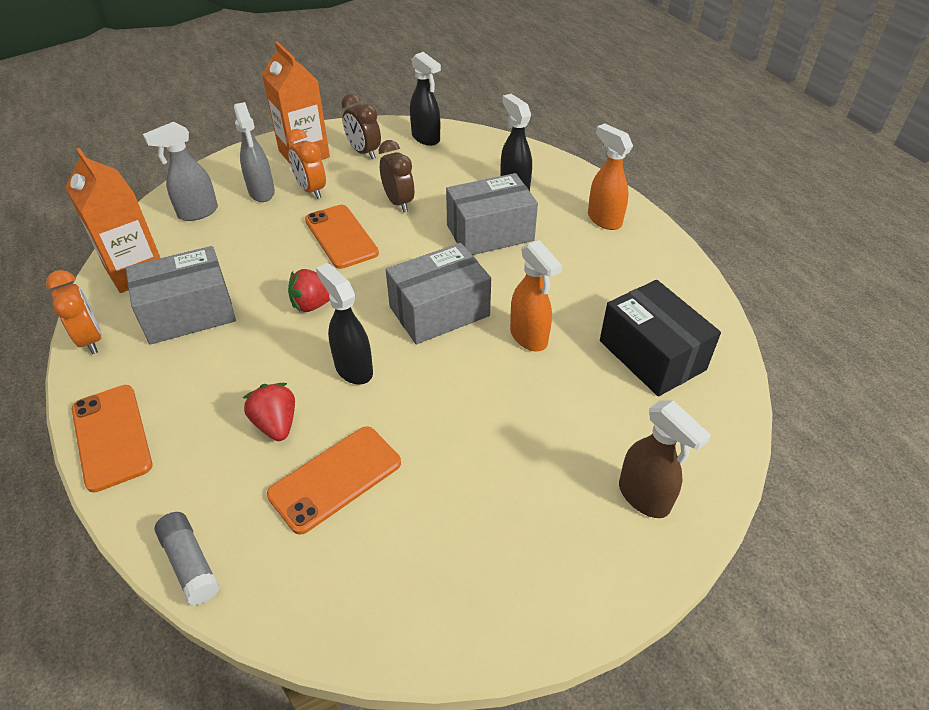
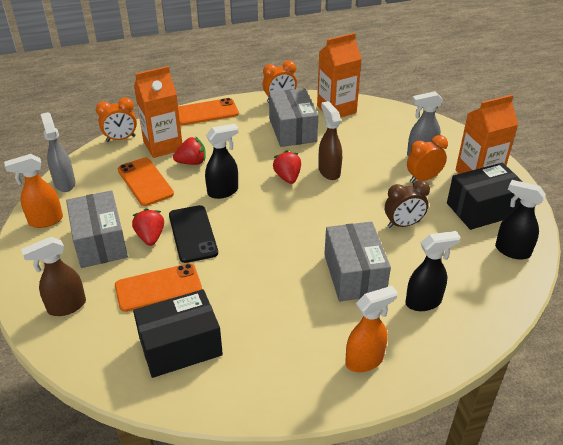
camera: 100 degrees right, 5 degrees down
grey spray bottle [143,122,218,221] -> grey spray bottle moved to [41,112,76,192]
grey glue stick [155,512,220,606] -> orange clock [96,97,137,142]
orange phone [305,205,379,269] -> orange phone moved to [115,263,202,312]
brown clock [341,94,381,159] -> black box [447,163,523,230]
grey box [386,243,491,344] -> grey box moved to [66,190,128,268]
black spray bottle [410,52,441,146] -> black spray bottle turned 60 degrees clockwise [495,180,546,260]
orange spray bottle [510,240,562,351] -> orange spray bottle moved to [4,154,63,228]
none -> red strawberry [132,209,164,246]
none -> orange carton [134,66,182,158]
none -> black phone [169,205,218,263]
none -> brown spray bottle [318,101,342,180]

